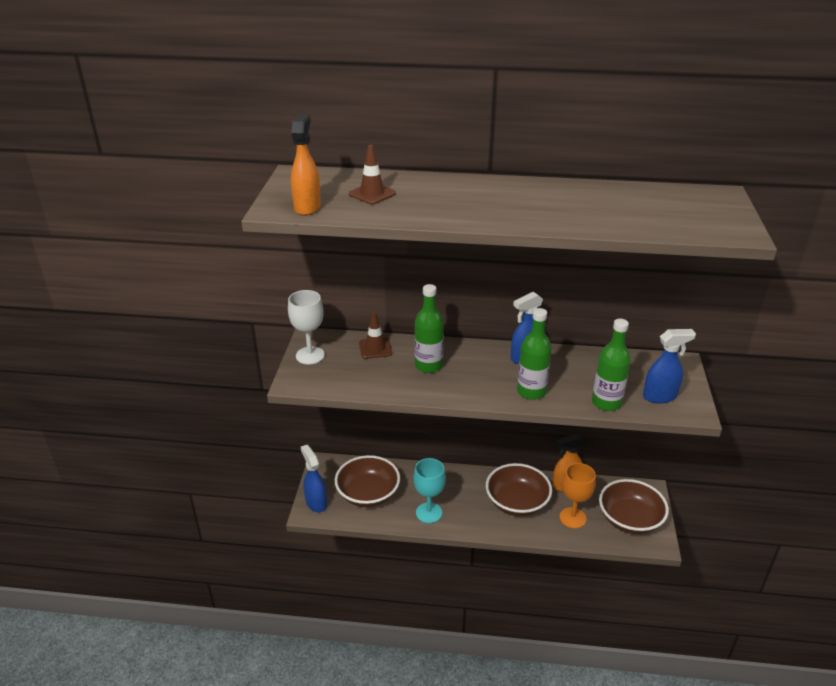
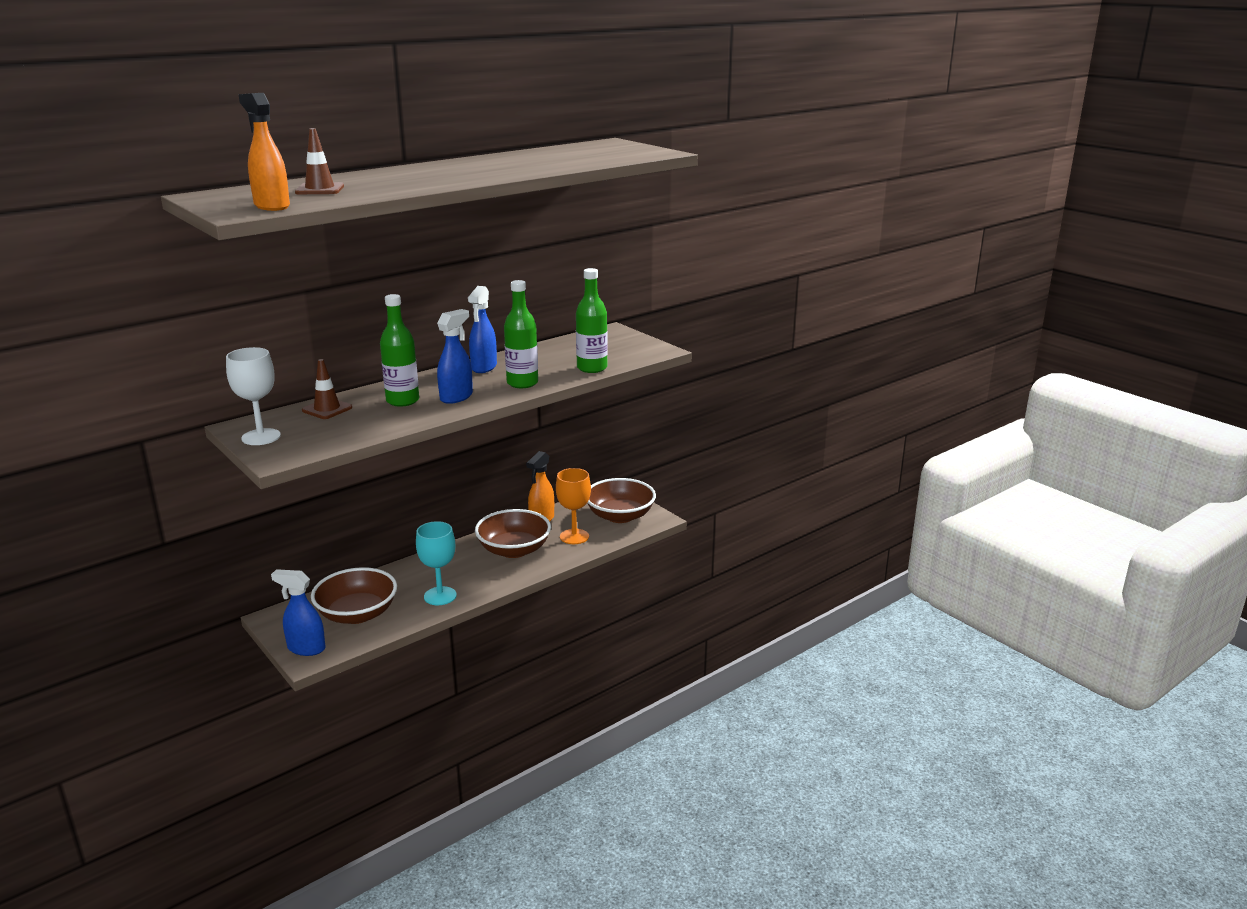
camera: 45 degrees left, 10 degrees down
blue spray bottle [643,329,696,403] -> blue spray bottle moved to [437,309,473,404]

